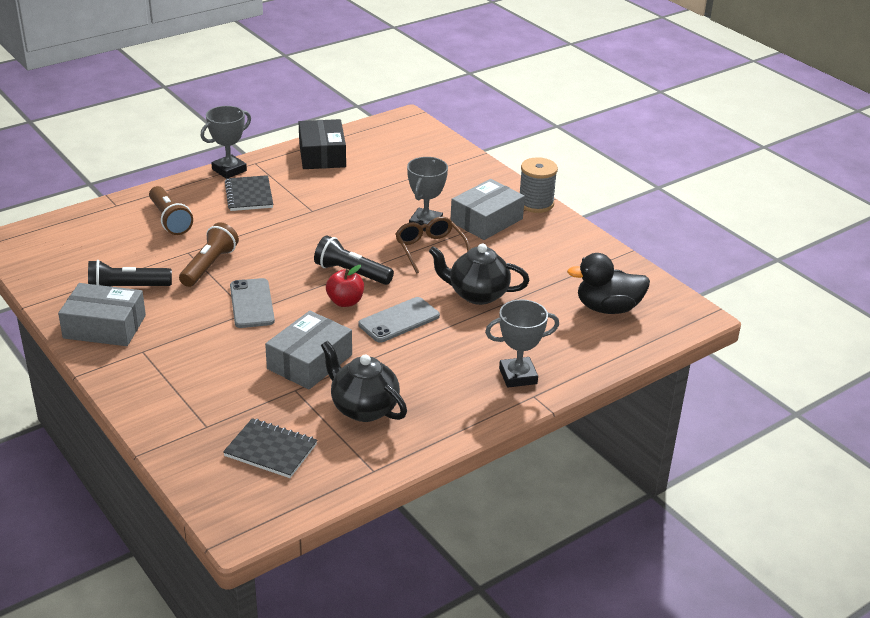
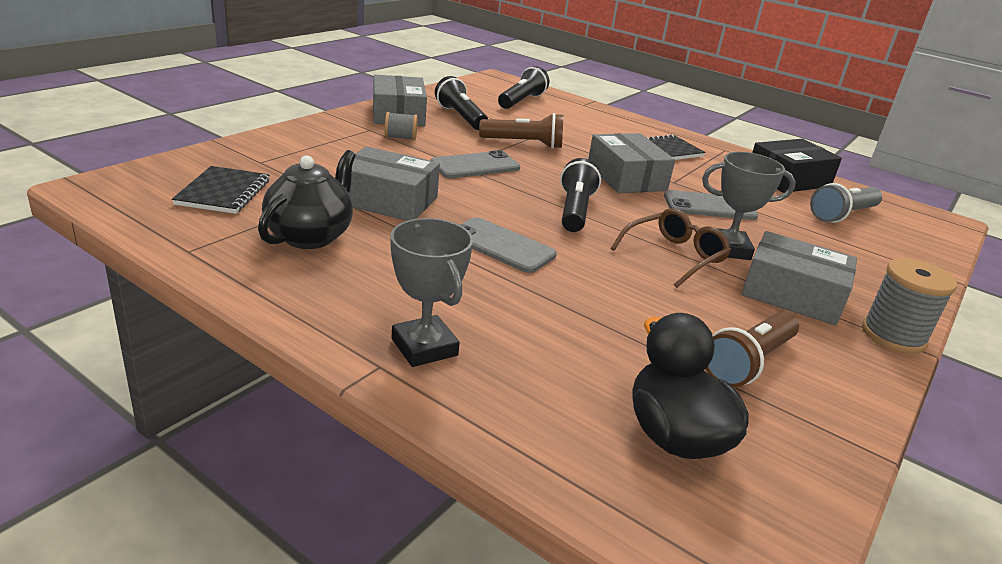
camera: 70 degrees right, 5 degrees down
brown flashlight [149,186,193,235] -> brown flashlight moved to [706,311,799,388]
grey trophy [200,106,251,178] -> none
red apple [326,265,364,307] -> none
black teapot [429,244,529,305] -> none
none -> grey spool [385,112,418,140]
none -> black flashlight [498,66,549,109]
none -> grey box [588,133,675,193]
none -> grey phone [664,190,758,220]
none -> grey flashlight [810,183,882,223]

